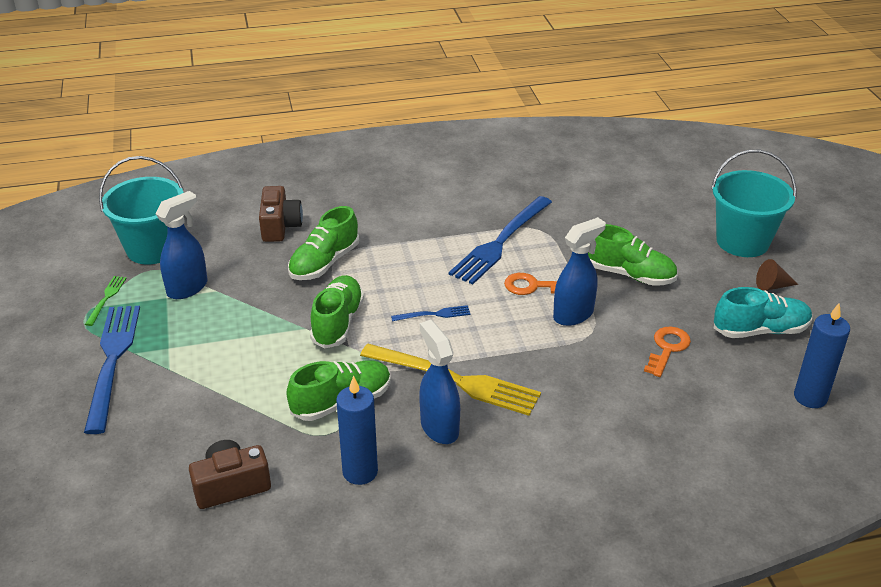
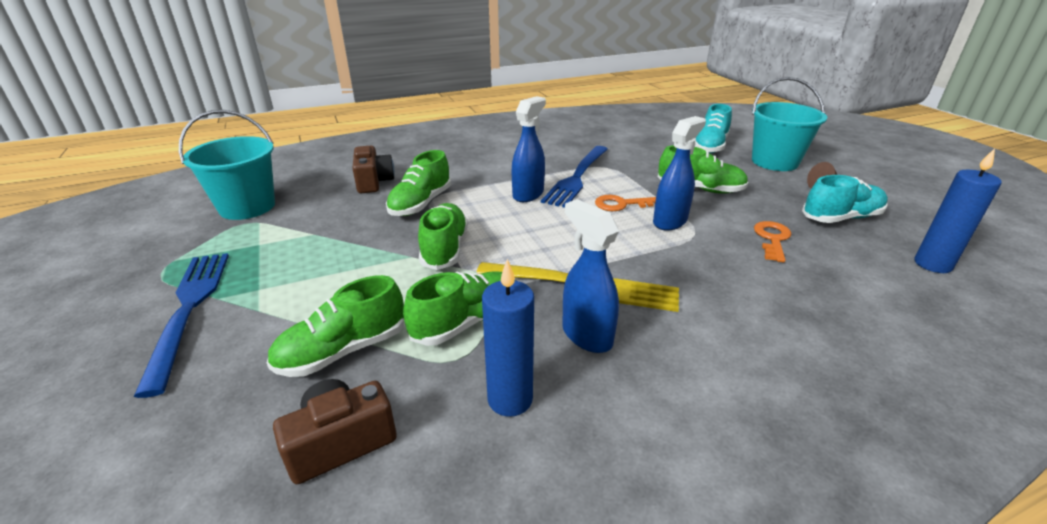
camera: 10 degrees left, 5 degrees down
green fork [85,276,127,326] -> none
blue spray bottle [155,191,208,299] -> blue spray bottle moved to [512,96,546,202]
blue fork [391,305,470,321] -> none
none -> green shoe [267,275,404,377]
none -> turquoise shoe [695,104,732,154]

